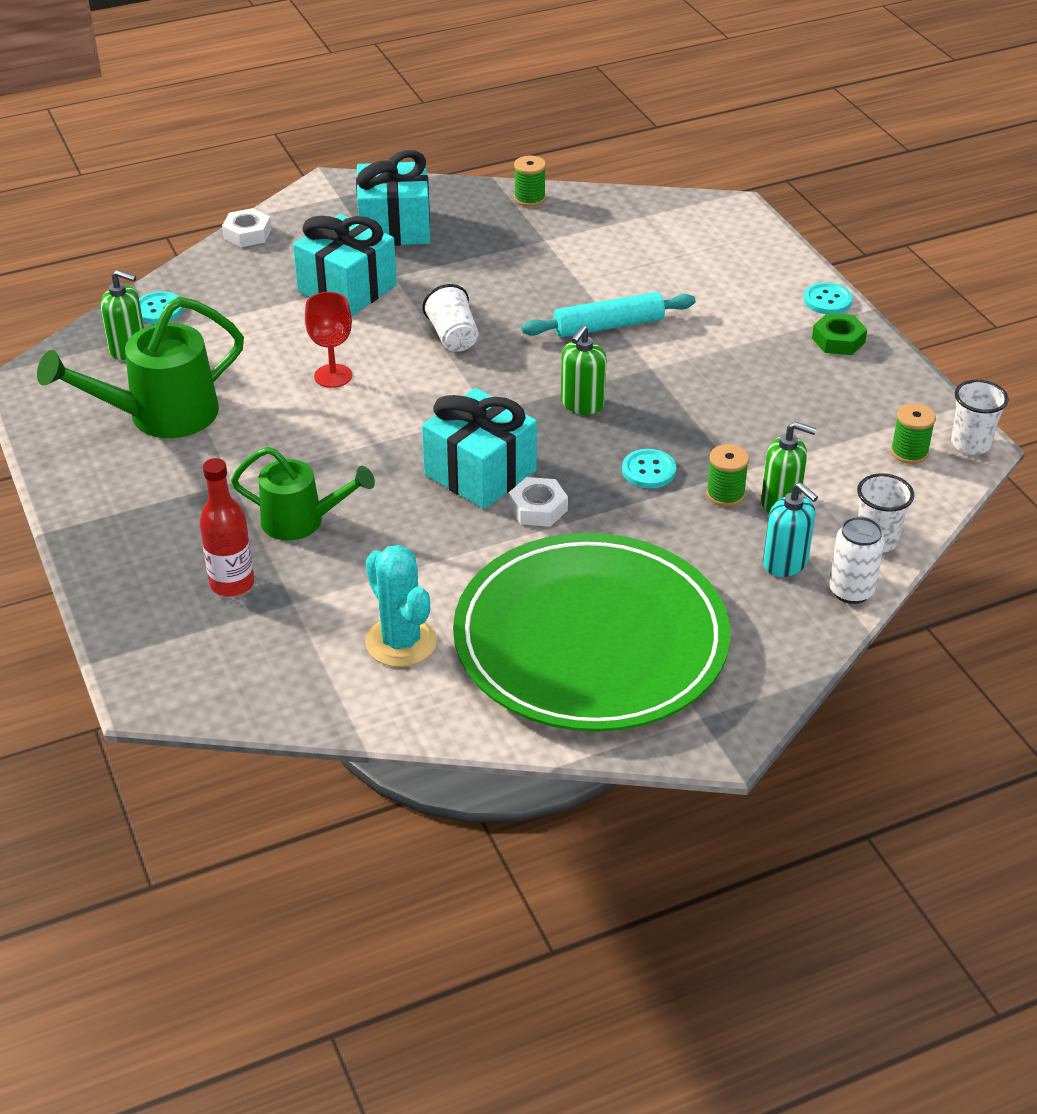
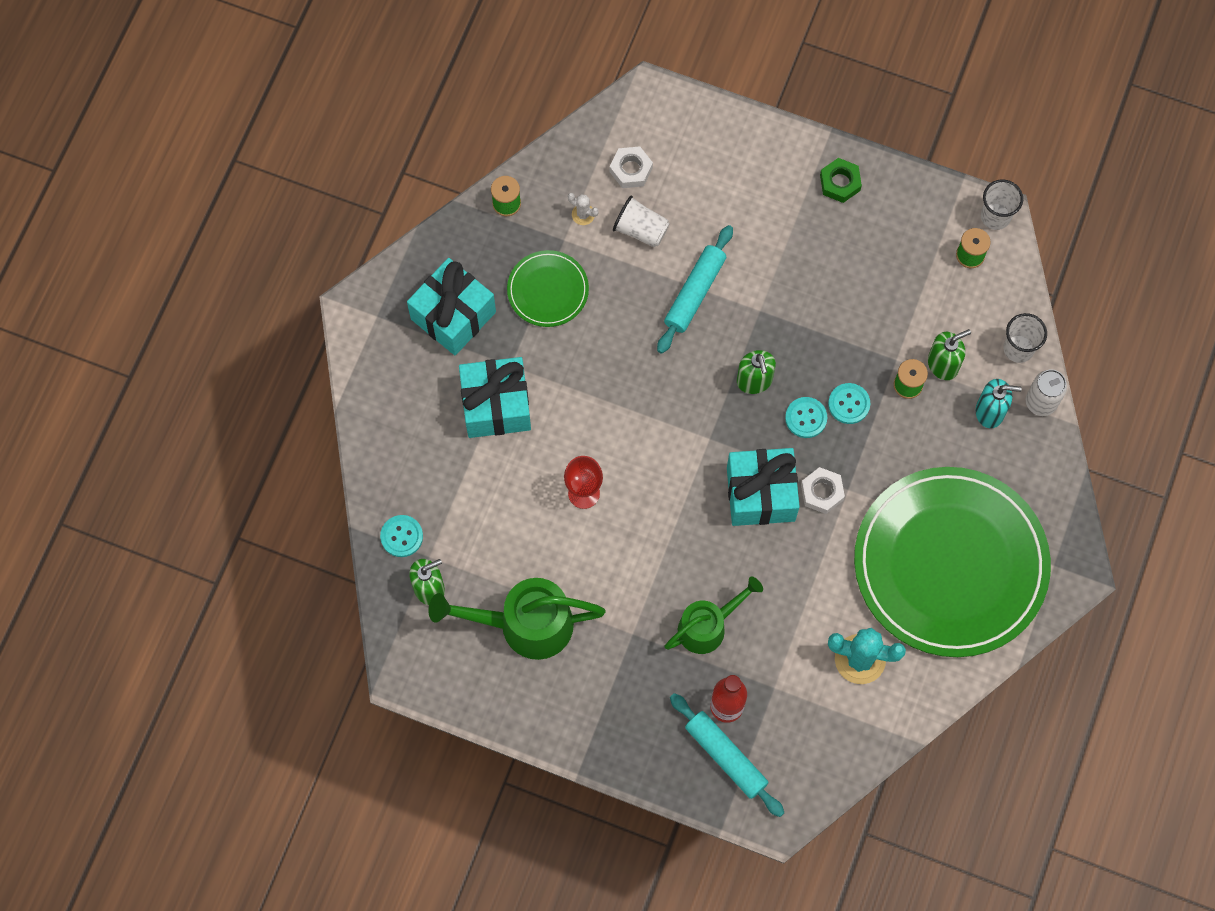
camera: 45 degrees left, 30 degrees up
green watering can [37,297,244,438] -> green watering can turned 75 degrees clockwise [428,578,605,660]
white nut [222,208,272,247] -> white nut moved to [610,146,653,188]
white cup [422,284,478,352] -> white cup moved to [613,196,670,248]
turquoise button [803,282,853,314] -> turquoise button moved to [785,397,827,438]
none -> green plate [507,250,589,327]
none -> white cactus [568,193,599,225]
none -> turquoise rolling pin [670,693,784,817]

